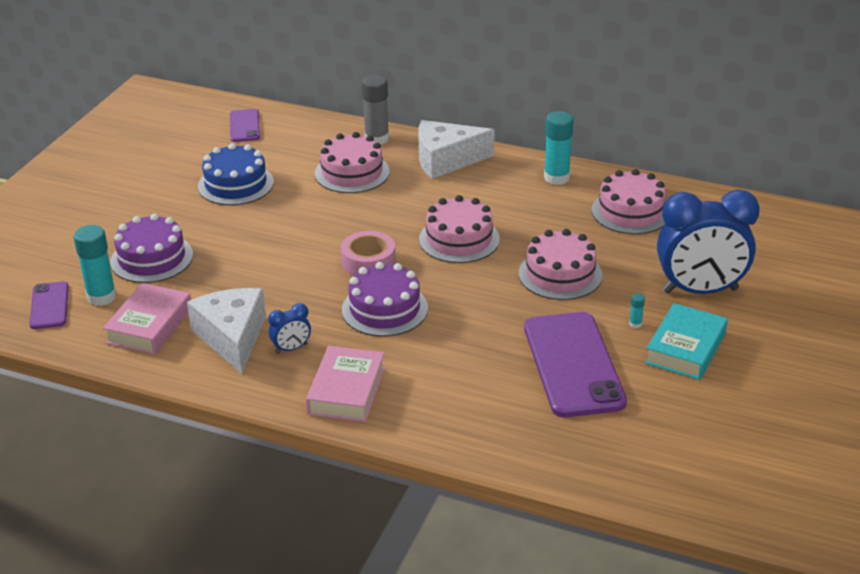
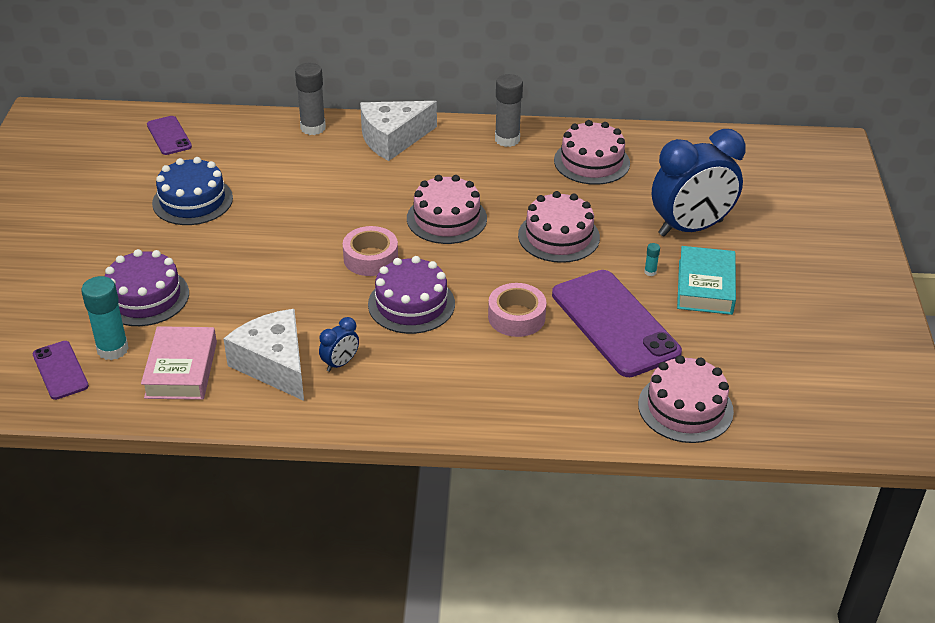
camera: 20 degrees left, 5 degrees up
pink book [306,346,385,422] -> none
pink cake [315,132,390,193] -> pink cake moved to [638,355,734,443]
turquoise glue stick [544,111,573,185] -> grey glue stick [495,74,523,147]
none -> pink tape [488,283,546,337]

